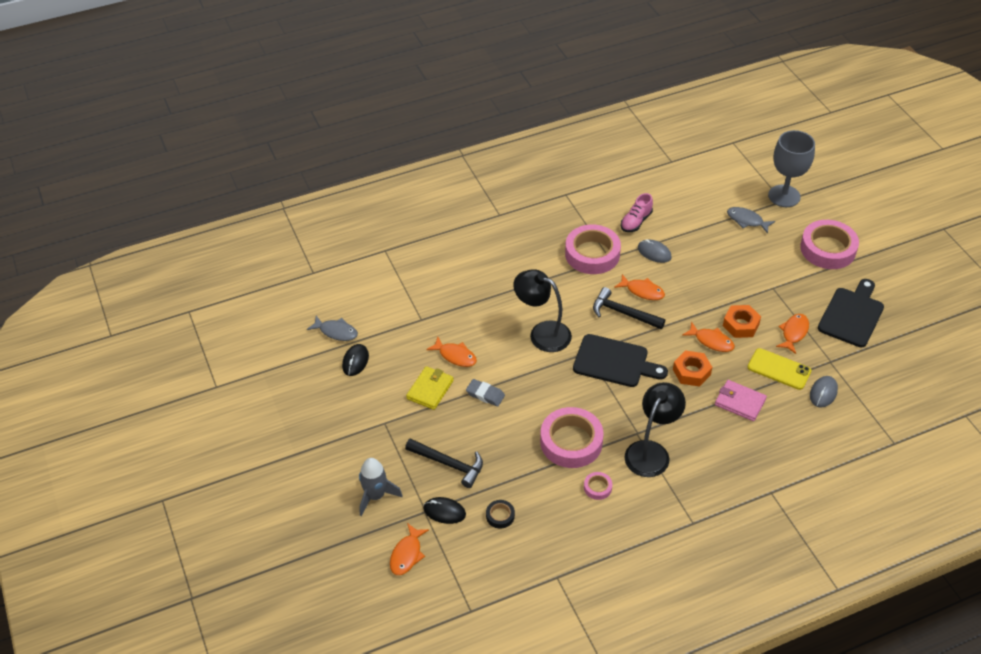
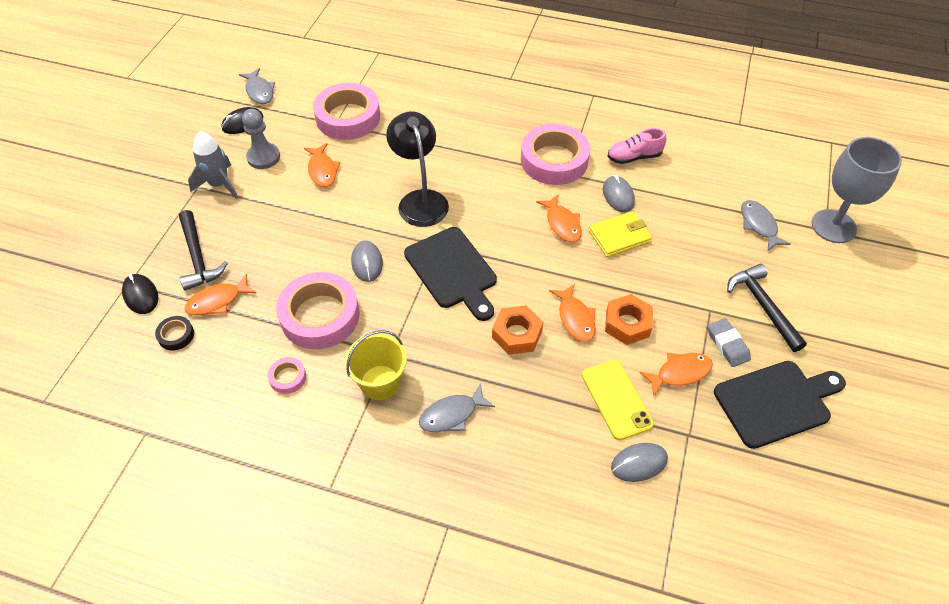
camera: 40 degrees right, 5 degrees up
grey rocket [359,458,403,516] -> grey rocket moved to [188,131,238,199]
orange fish [390,523,429,575] -> orange fish moved to [185,274,256,315]
yellow wallet [406,366,454,410] -> yellow wallet moved to [589,211,652,257]
grey eraser [466,379,505,406] -> grey eraser moved to [708,318,751,367]
black hammer [593,287,665,329] -> black hammer moved to [727,264,807,352]
black lamp [625,382,686,477] -> yellow bucket [345,330,407,400]
pink wallet [715,380,767,421] -> none
pink tape [800,220,859,269] -> pink tape moved to [313,83,380,140]
none -> grey pawn [242,109,280,169]
none -> grey mouse [351,241,383,282]
none -> grey fish [419,383,495,432]

